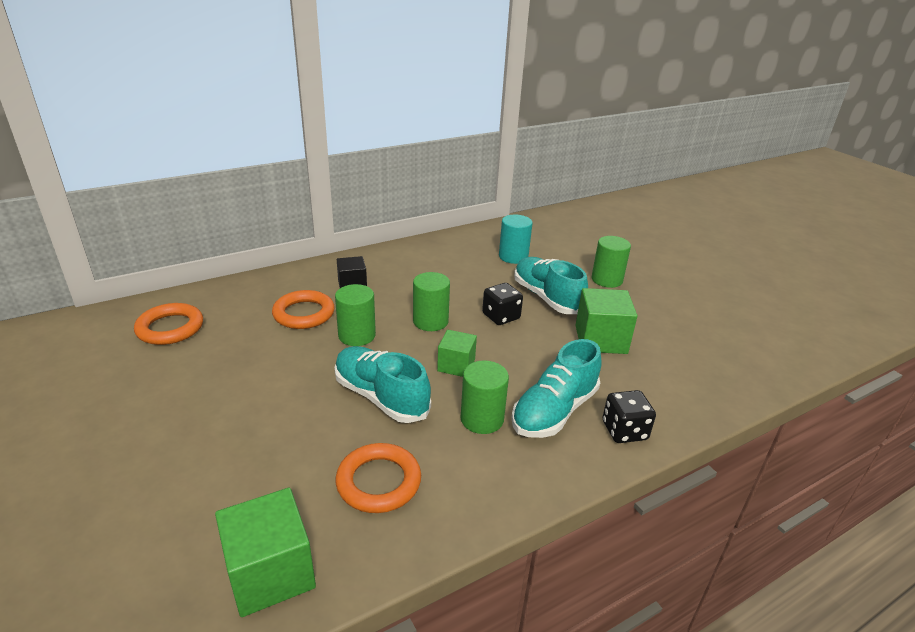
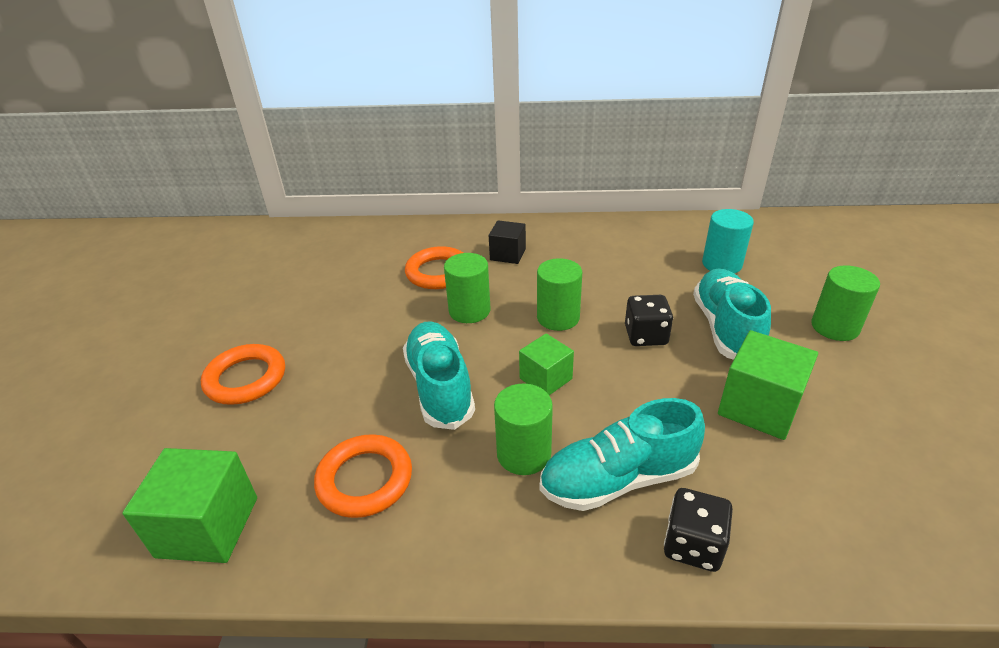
camera: 35 degrees right, 5 degrees up
orange ring [134,303,203,345] -> orange ring moved to [201,344,285,405]

